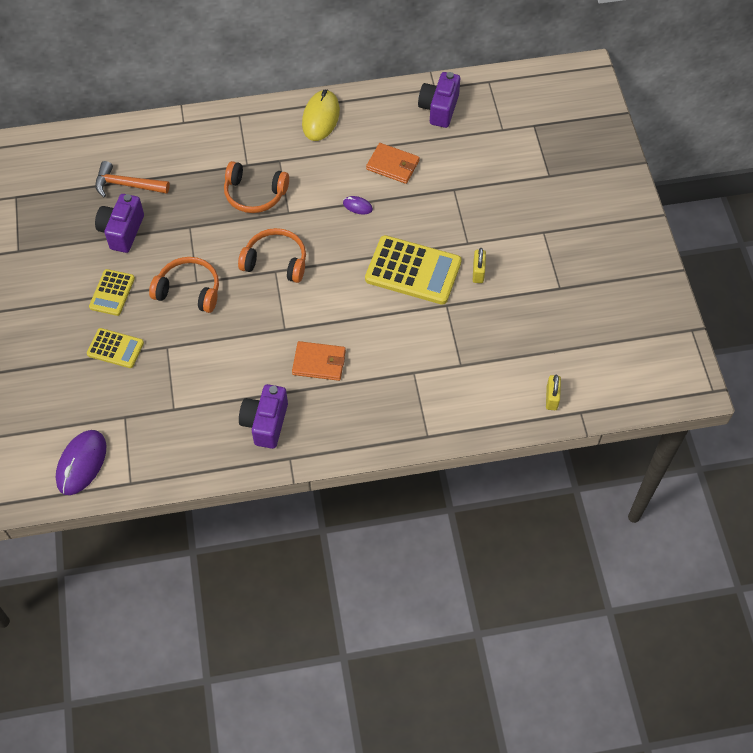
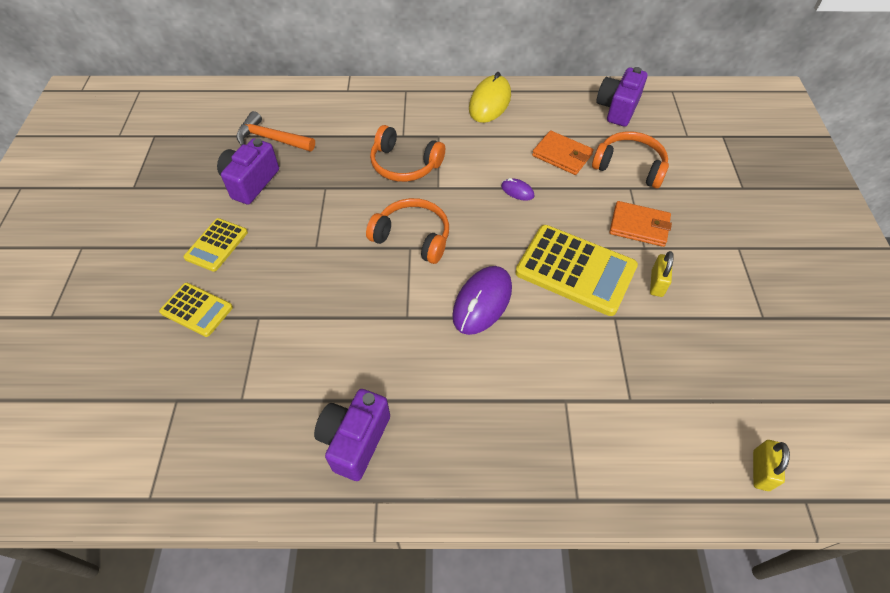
camera: 10 degrees right, 5 degrees down
purple mouse [56,430,107,495] -> purple mouse moved to [452,266,512,335]
orange headphones [149,257,219,313] -> orange headphones moved to [592,131,669,189]
orange wallet [292,341,346,381] -> orange wallet moved to [609,201,672,247]

